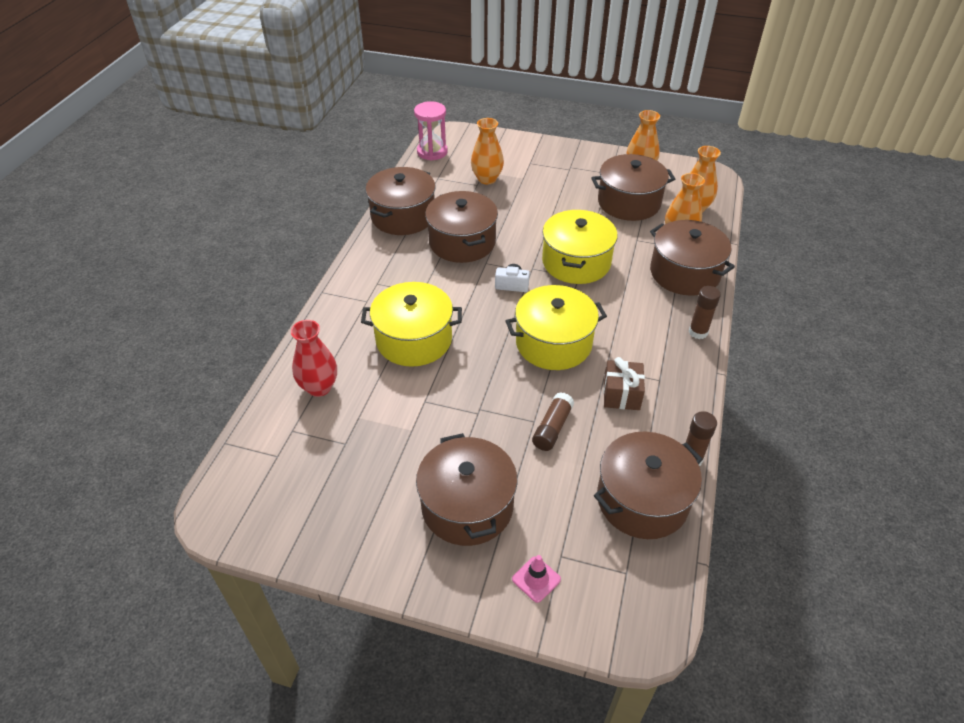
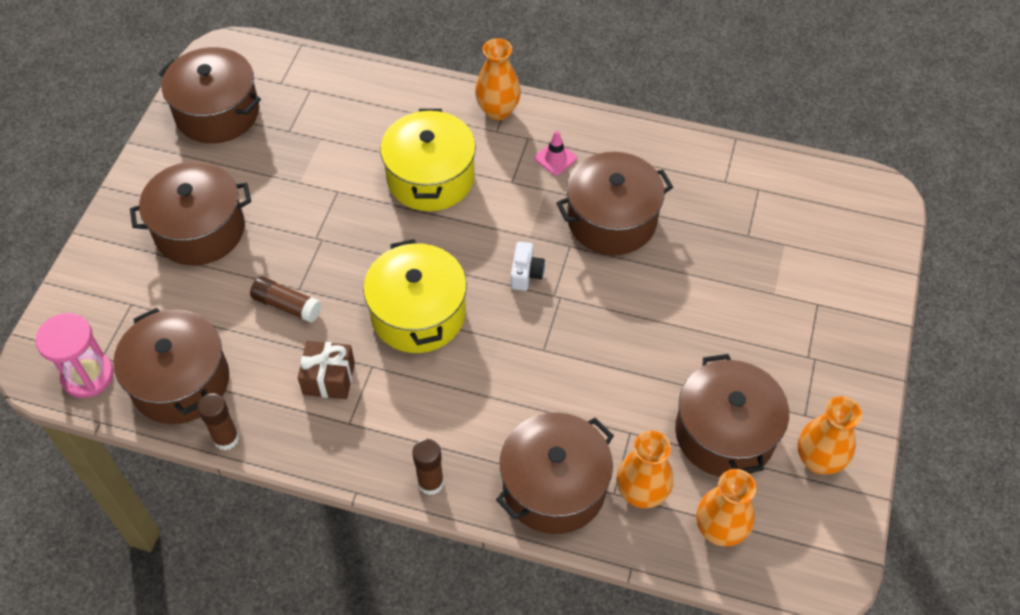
camera: 90 degrees right, 10 degrees up
red vase [291,320,337,397] -> none
brown pot [365,167,436,235] -> brown pot moved to [159,47,261,143]
pink hourglass [414,101,448,161] -> pink hourglass moved to [35,313,114,398]
orange vase [471,118,504,185] -> orange vase moved to [475,38,521,120]
pink traffic cone [512,555,561,603] -> pink traffic cone moved to [534,131,577,175]
yellow pot [542,210,618,284] -> none

